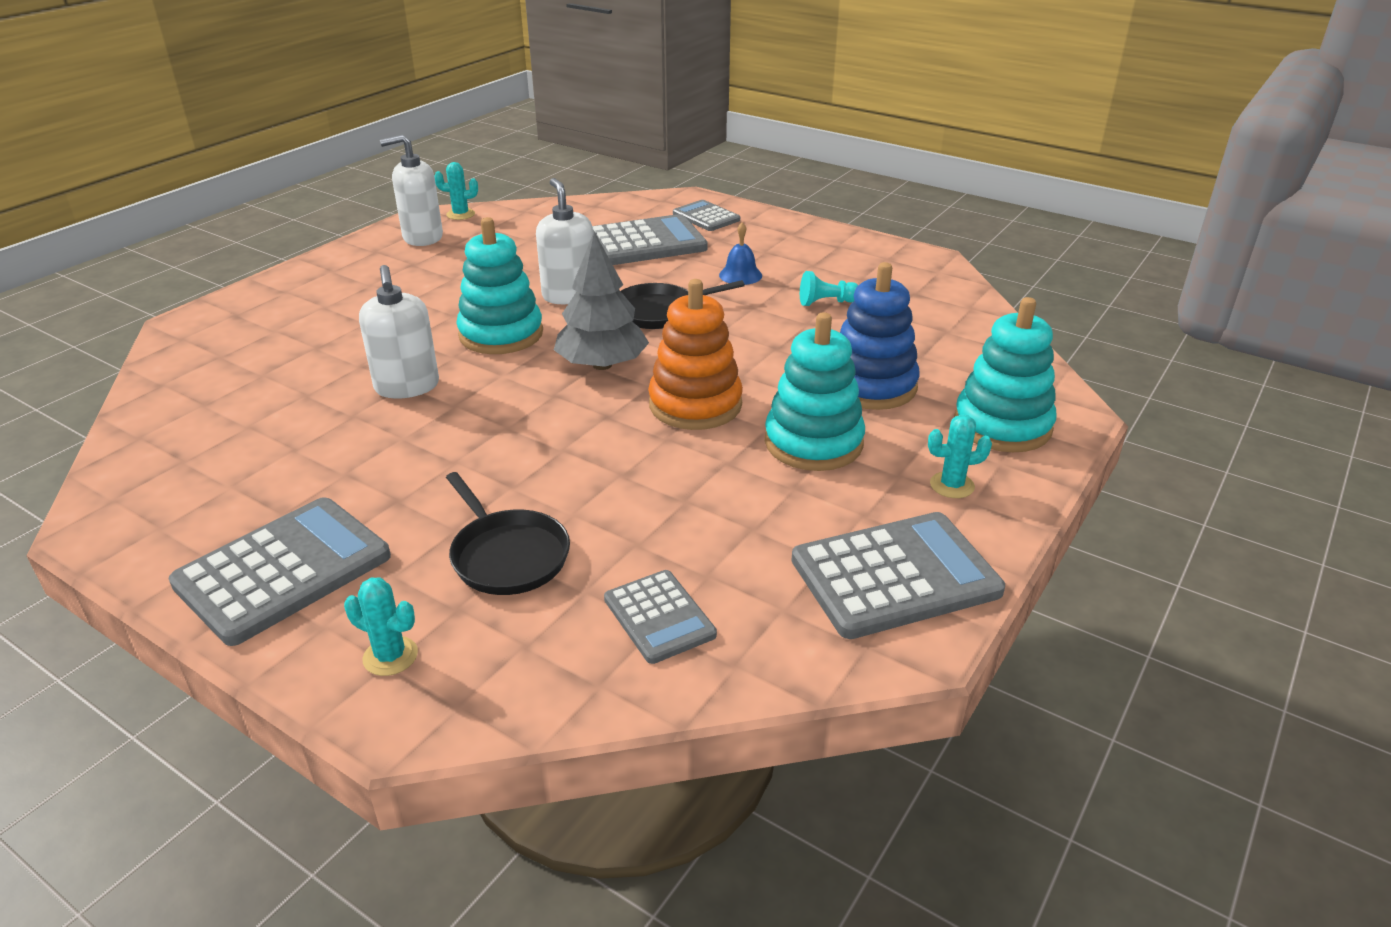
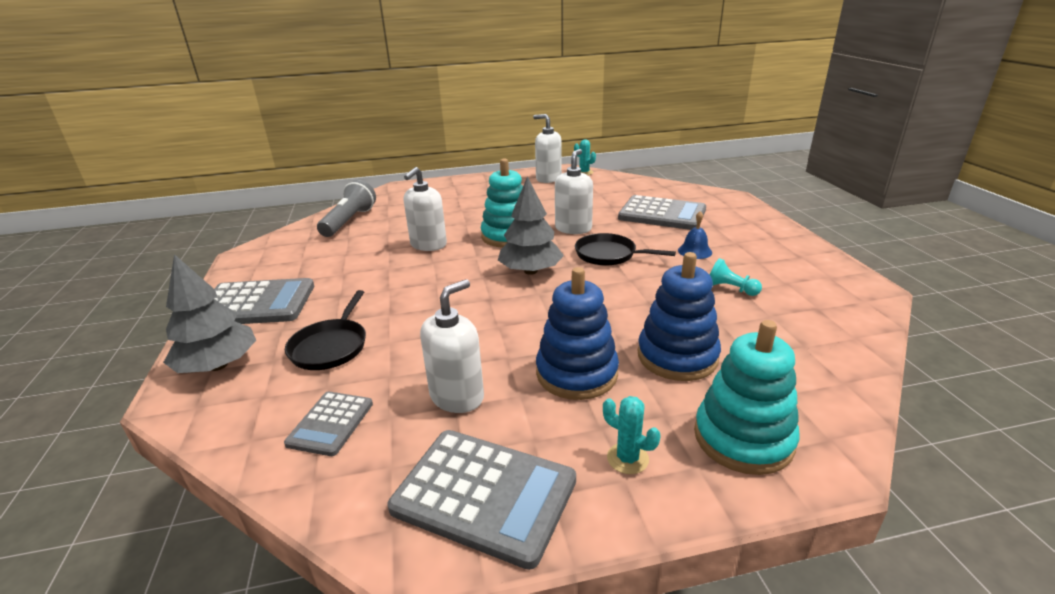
camera: 45 degrees right, 5 degrees down
turquoise cactus [344,577,418,676] -> grey tree [163,254,256,373]
orange stacking toy [648,279,743,430] -> none
grey calculator [673,200,740,231] -> none
turquoise stacking toy [765,312,865,471] -> blue stacking toy [536,267,619,400]
none -> grey flashlight [317,180,376,237]
none -> white soap dispenser [420,279,484,413]

